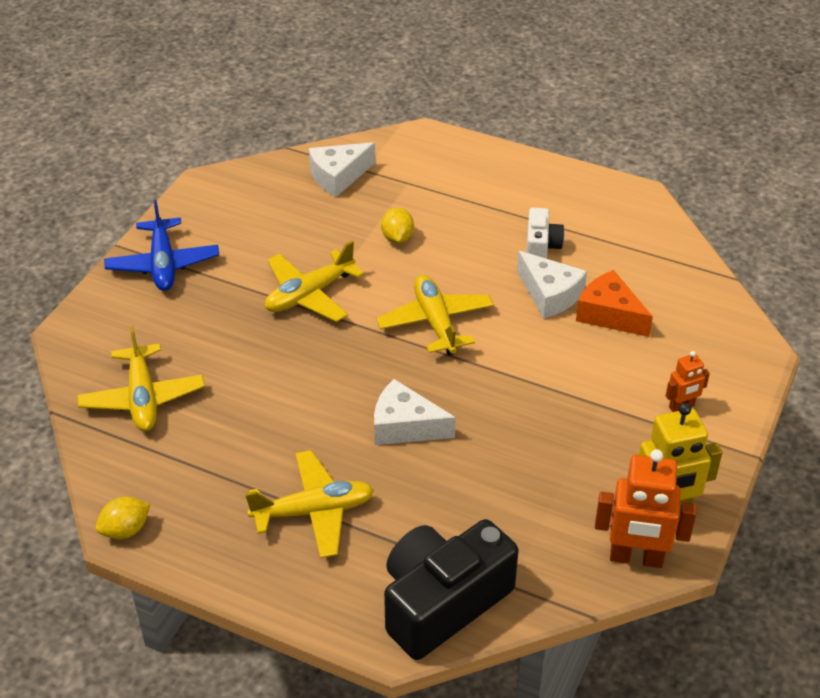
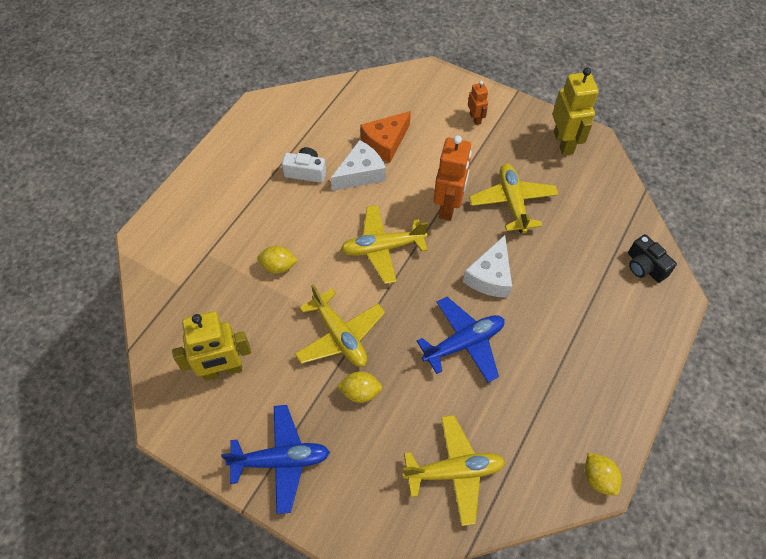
camera: 85 degrees left, 15 degrees up
yellow plane [245,450,374,558] -> yellow plane moved to [469,164,559,233]
white cheese [309,142,375,197] -> none
black camera [384,519,519,660] -> black camera [628,234,677,283], size x0.49
orange robot [595,449,697,568] -> orange robot moved to [434,135,472,221]
none -> yellow robot [172,311,251,381]
none -> yellow lemon [337,371,382,403]
none -> blue plane [417,297,504,383]

